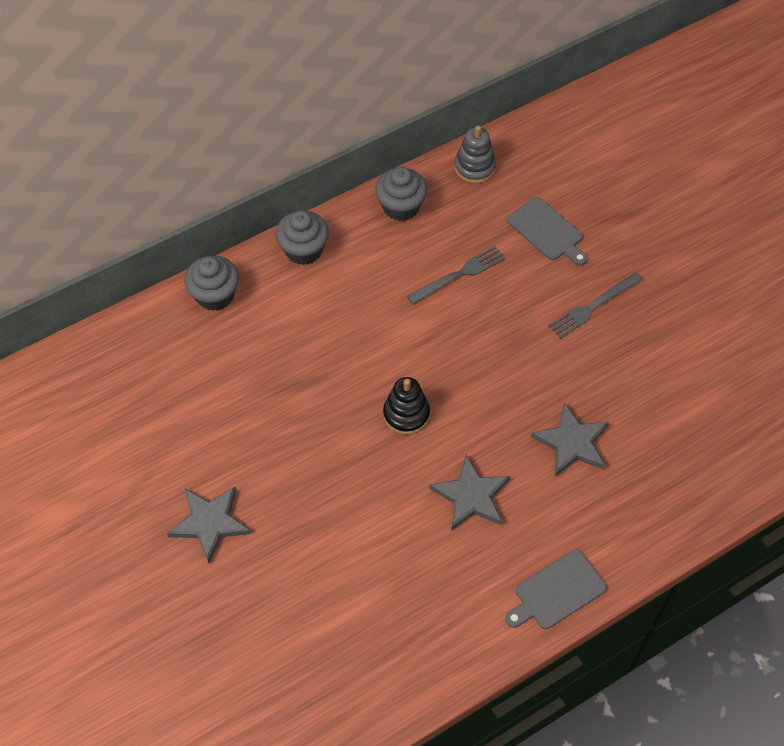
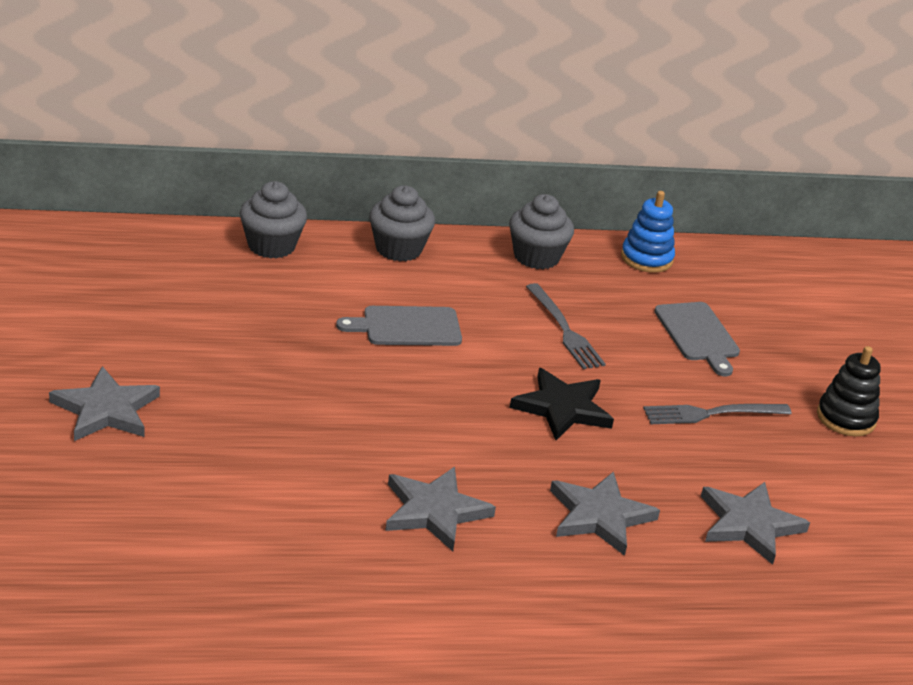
camera: 20 degrees right, 25 degrees down
black stacking toy [383,377,430,435] -> black stacking toy moved to [817,346,881,436]
grey fork [407,246,506,304] -> grey fork turned 75 degrees clockwise [526,283,606,369]
grey stacking toy [454,126,496,183] -> blue stacking toy [621,191,675,273]
grey cutting board [505,550,607,629] -> grey cutting board moved to [336,306,462,346]
none -> black star [510,368,614,440]
none -> grey star [701,482,810,565]

